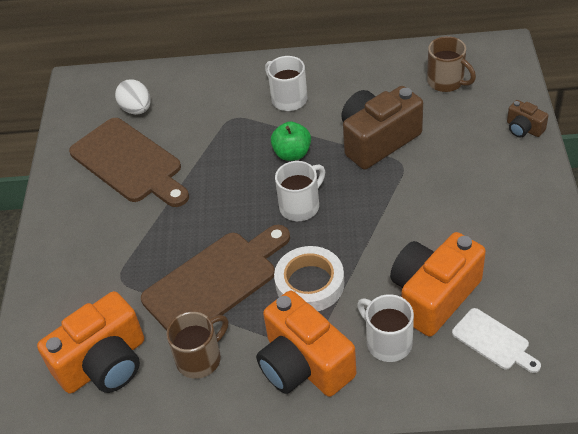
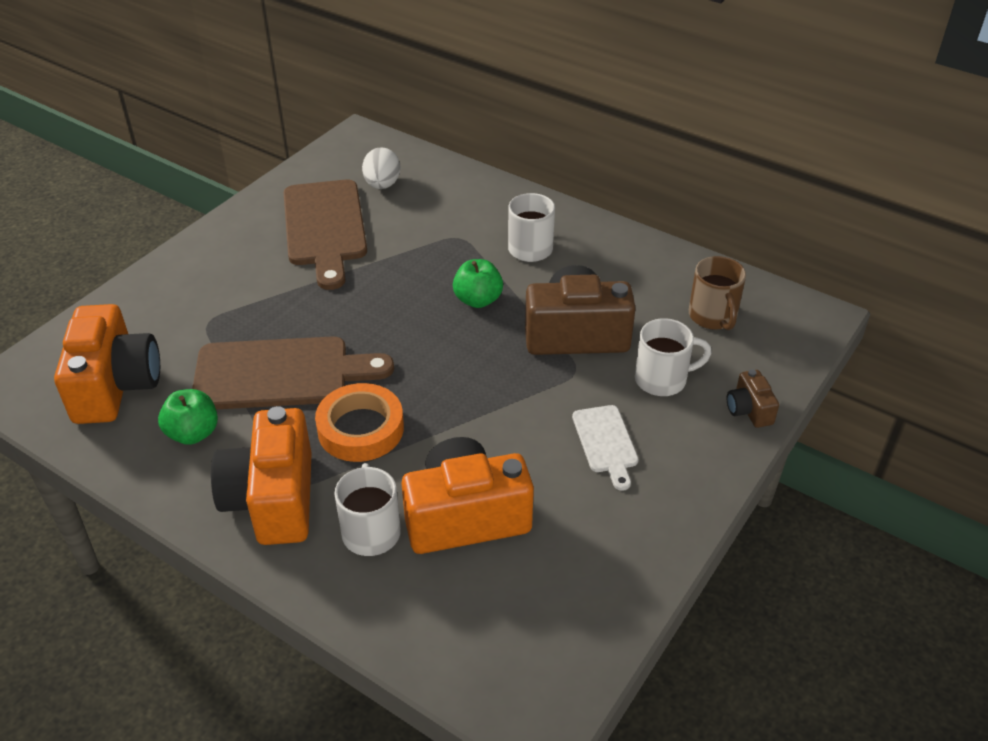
camera: 30 degrees right, 5 degrees down
orange camera [37,291,144,394] -> orange camera turned 90 degrees counterclockwise [54,304,160,424]
brown mug [166,312,228,379] -> green apple [158,389,218,445]
white tape [274,246,344,311] -> orange tape [315,383,404,462]
white mug [275,161,325,221] -> white mug moved to [635,318,712,396]
white cutting board [452,308,541,373] -> white cutting board moved to [572,405,639,491]

